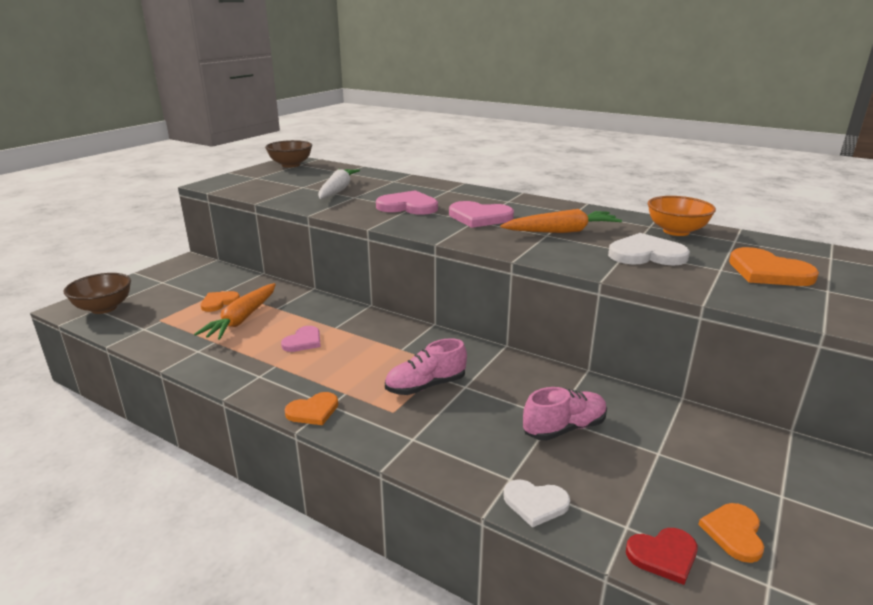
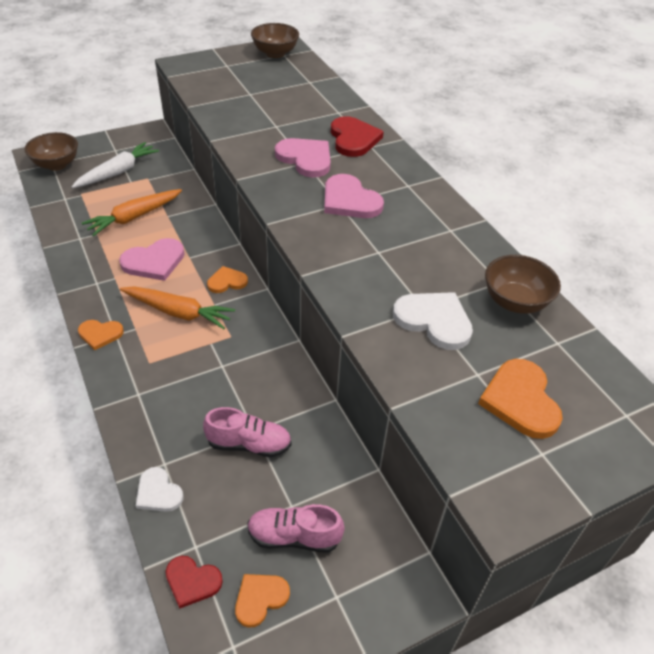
camera: 30 degrees right, 20 degrees up
orange heart [201,291,240,312] -> orange heart moved to [207,266,248,293]
pink heart [281,326,321,352] -> pink heart [119,238,184,281], size x1.63
white carrot [318,169,360,199] -> white carrot moved to [71,142,159,188]
pink shoe [385,338,467,395] -> pink shoe moved to [247,504,345,553]
orange carrot [500,209,622,233] -> orange carrot moved to [120,286,235,329]
orange bowl [648,196,716,236] -> brown bowl [485,255,561,314]
none -> red heart [331,116,384,157]

